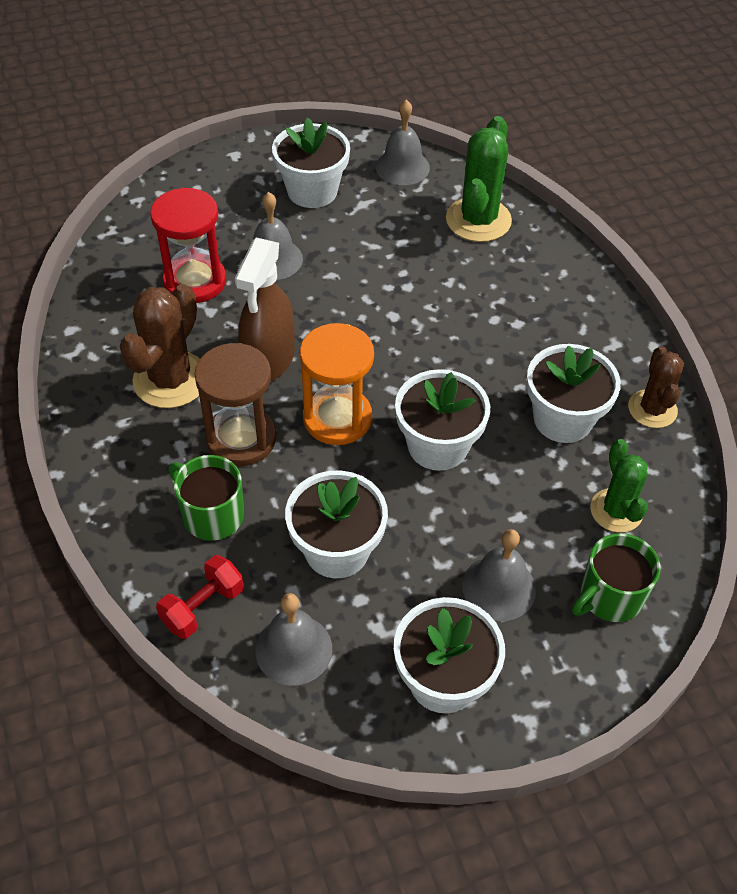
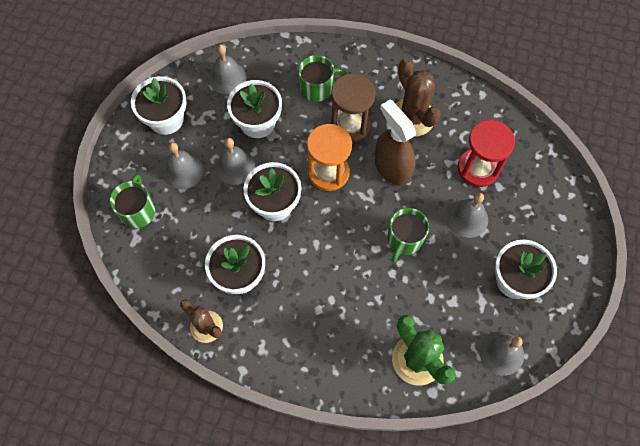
camera: 130 degrees right, 15 degrees up
red dumbbell [156,555,244,639] -> none
green cactus [590,439,648,533] -> none
none -> grey bell [216,138,255,185]
none -> green mug [387,208,429,262]

